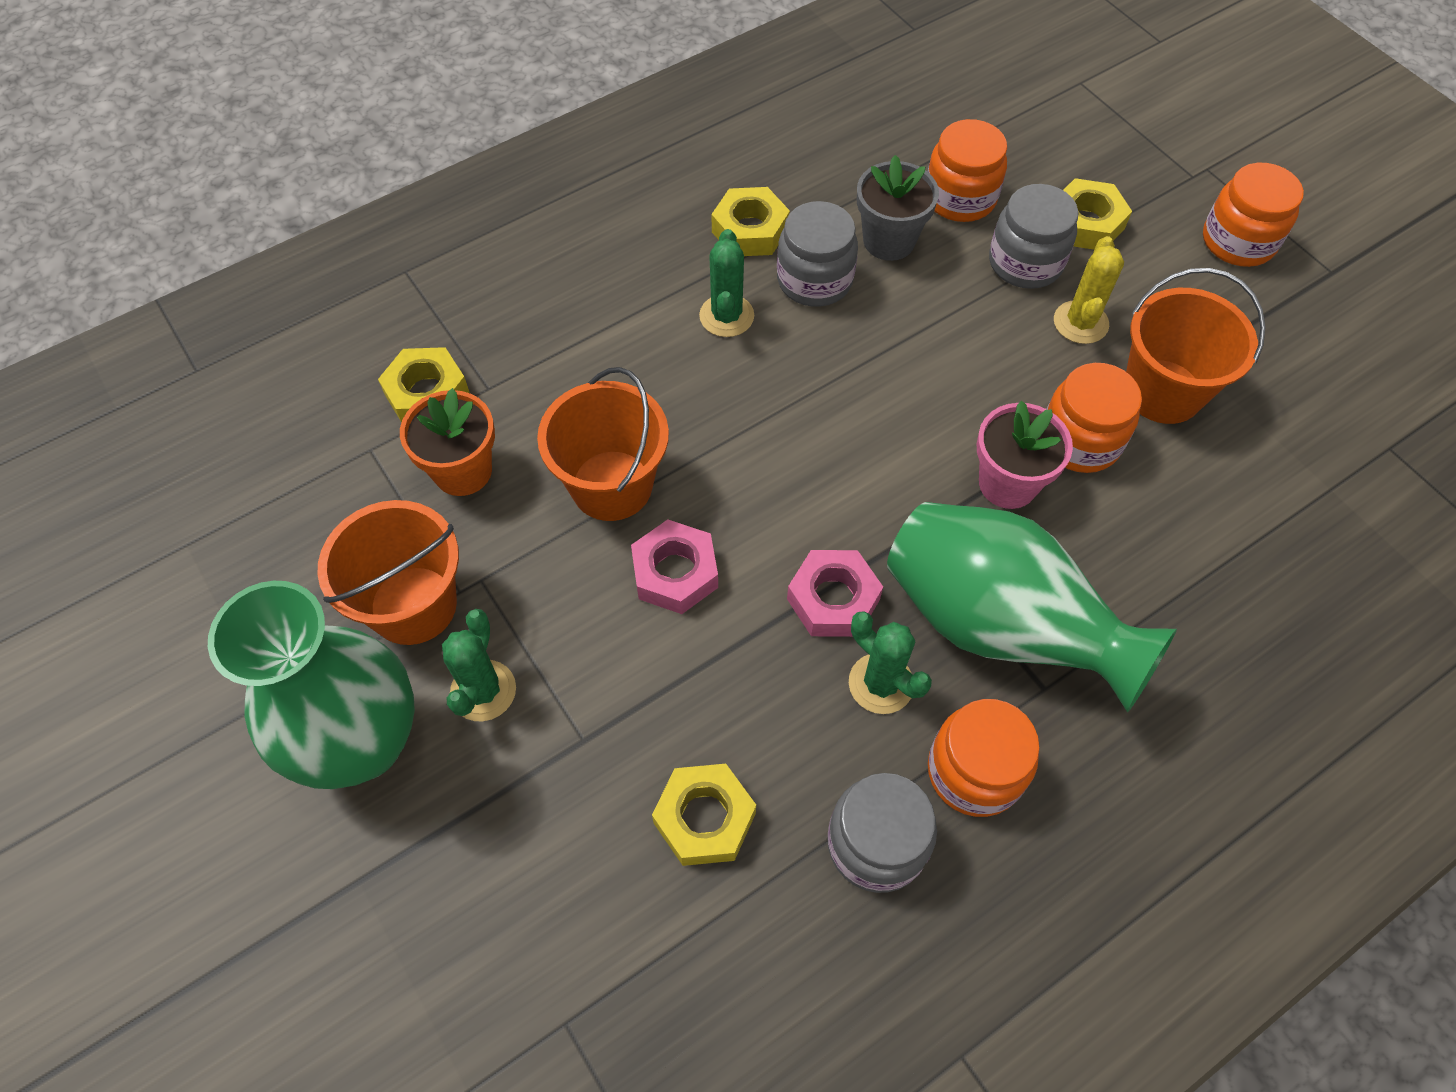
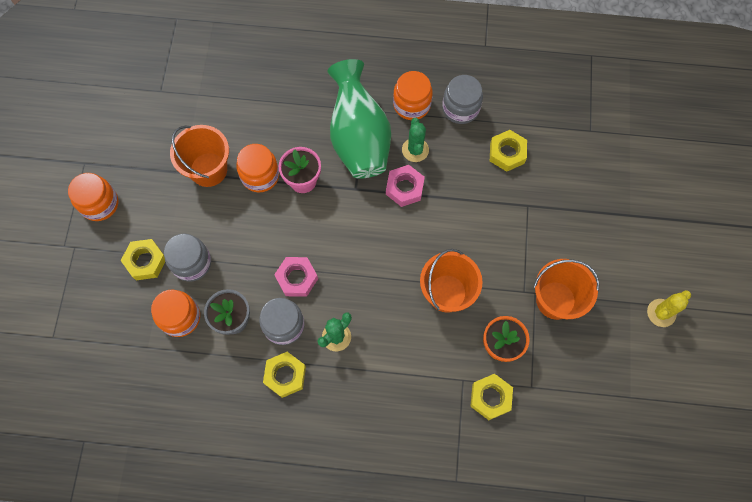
camera: 140 degrees left, 10 degrees up
green vase [208,581,415,789] -> none
green cactus [442,609,516,721] -> none
pink nut [631,520,718,614] -> pink nut moved to [274,257,318,297]
yellow cactus [1054,236,1124,344] -> yellow cactus moved to [647,290,691,327]

